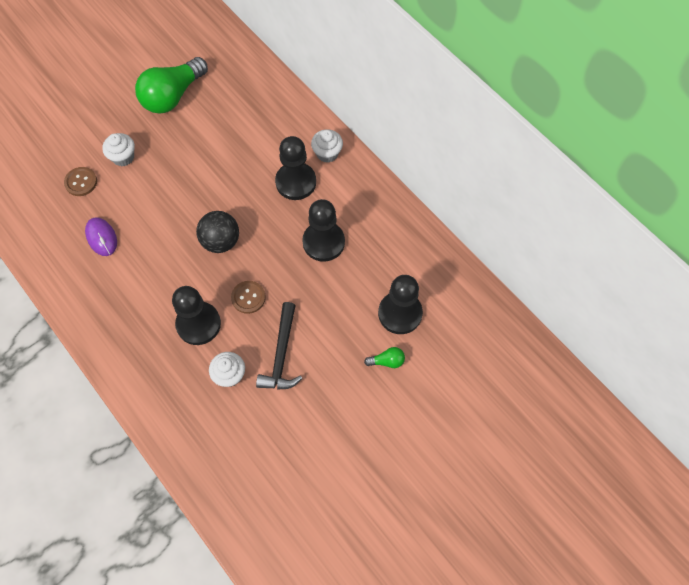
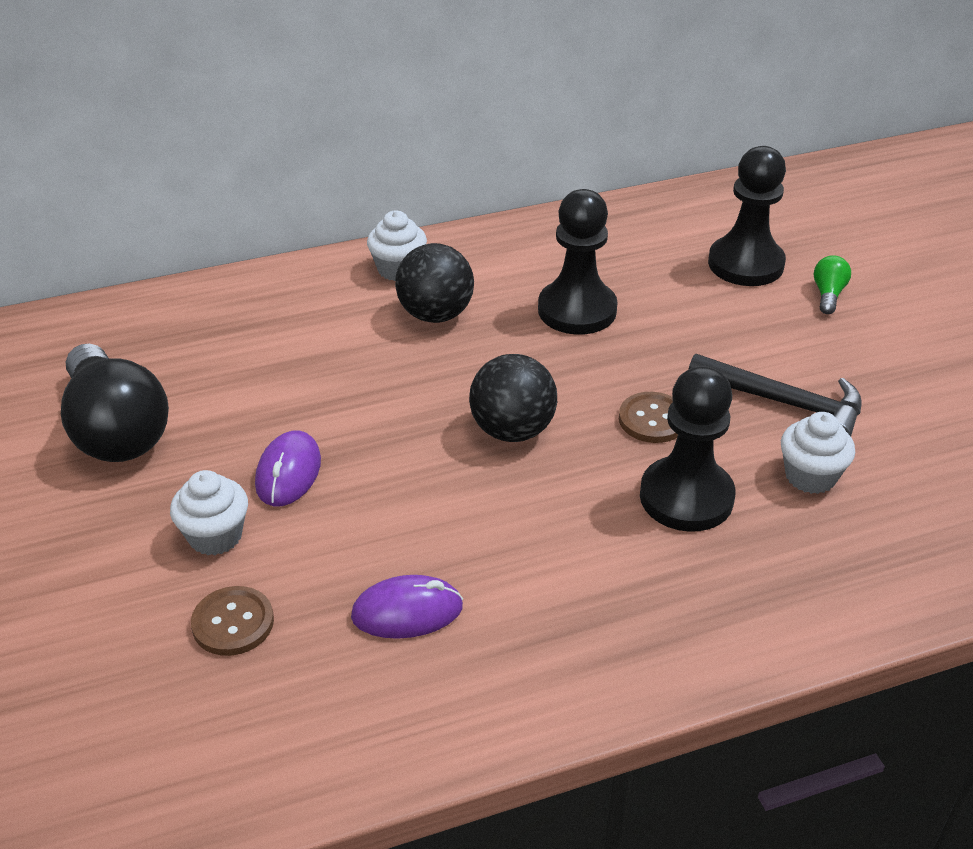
camera: 70 degrees left, 25 degrees down
green light bulb [135,57,208,114] -> black light bulb [61,344,169,462]
black pawn [275,136,316,200] -> black ball [395,243,474,323]
none -> purple mouse [255,430,321,506]

